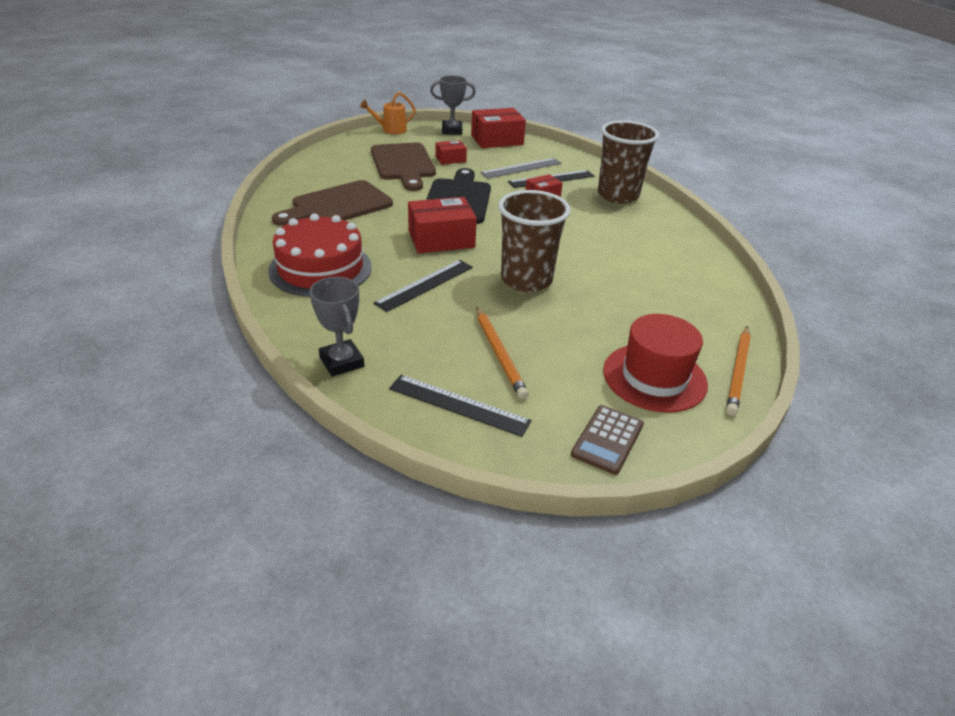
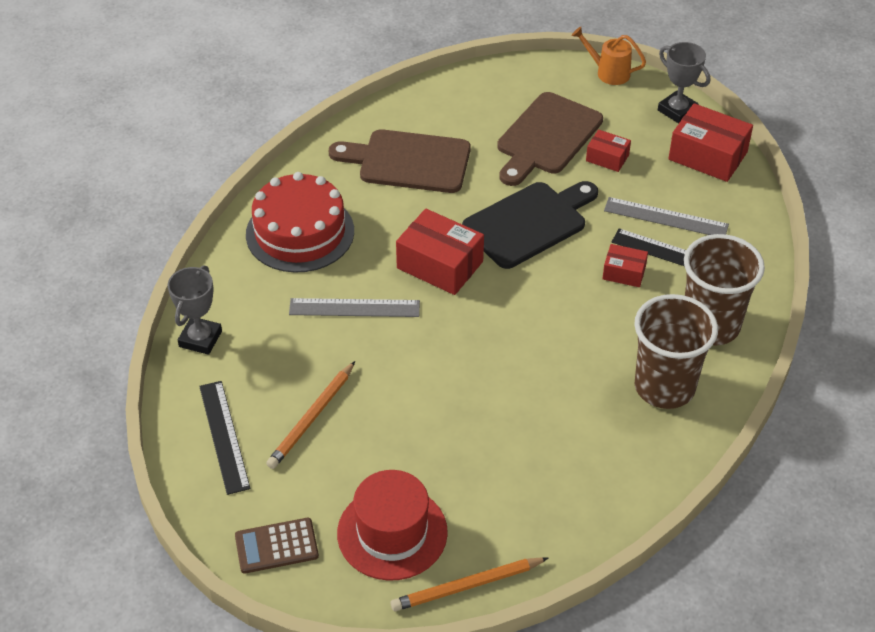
camera: 50 degrees right, 10 degrees up
black ruler [374,260,473,312] -> grey ruler [289,298,420,317]
brown cup [498,190,571,292] -> brown cup moved to [634,294,718,409]

